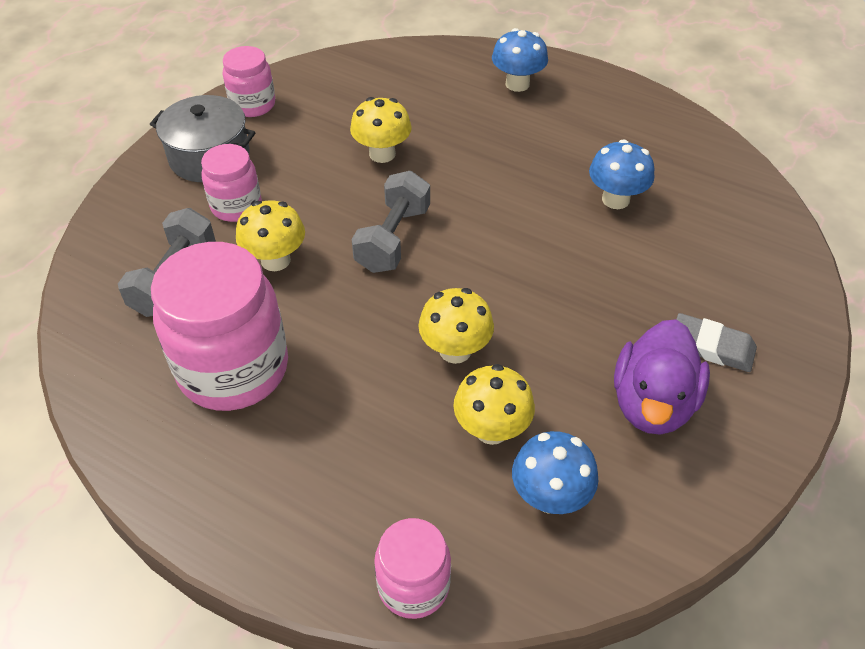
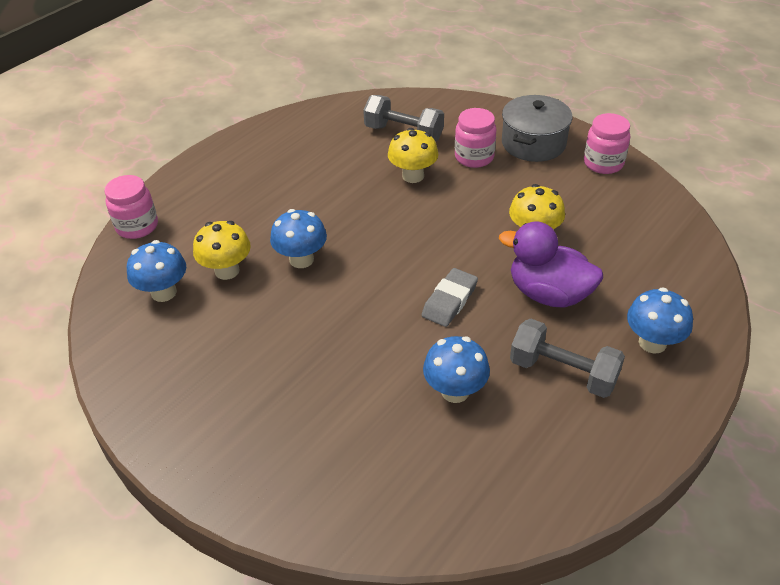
camera: 100 degrees right, 5 degrees down
pink jar [151,242,288,411] -> none
grey dumbbell [351,171,430,273] -> grey dumbbell moved to [510,319,625,398]
yellow mushroom [418,288,494,364] -> blue mushroom [270,209,327,268]
purple duck [614,319,710,435] -> purple duck moved to [499,221,603,308]
grey eraser [677,313,757,372] -> grey eraser moved to [422,268,478,327]

